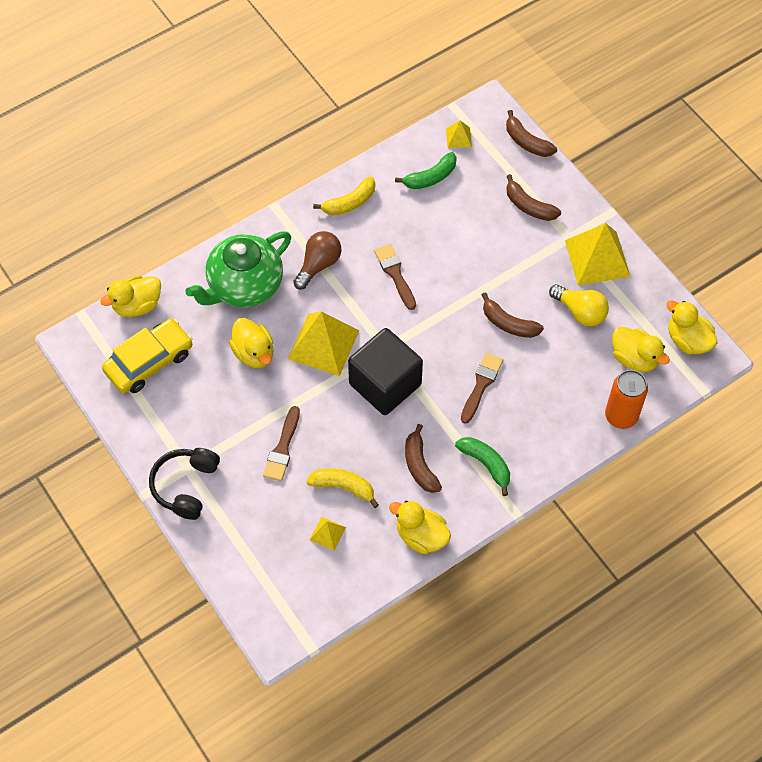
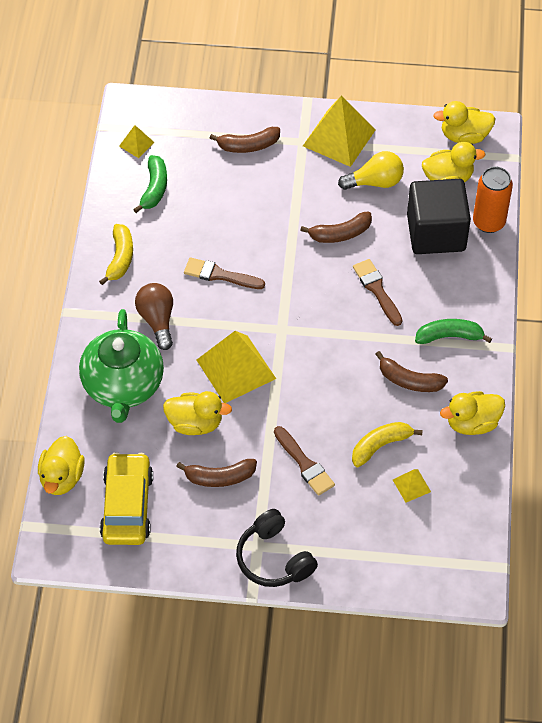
camera: 50 degrees left, 5 degrees down
black cube [348,328,423,415] -> black cube moved to [407,179,471,254]
brown banana [506,110,557,157] -> brown banana moved to [176,459,257,487]

